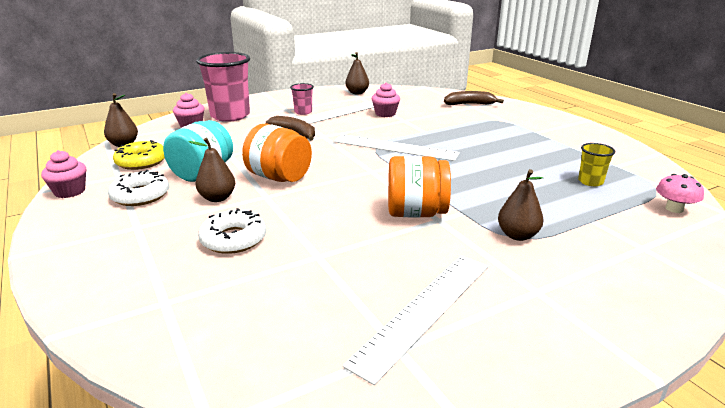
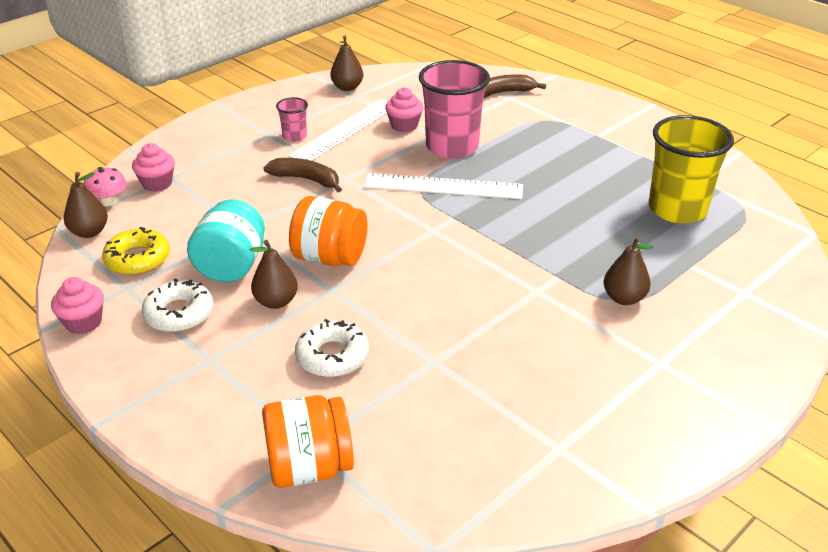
camera: 15 degrees left, 10 degrees up
pink cup [196,52,250,122] -> pink cup moved to [419,60,490,159]
white ruler [342,255,488,385] -> none
orange jar [388,156,451,218] -> orange jar moved to [262,395,354,488]
yellow cup [578,143,615,186] -> yellow cup [649,115,734,224], size x2.15
pink mushroom [656,174,704,213] -> pink mushroom moved to [83,167,127,206]

